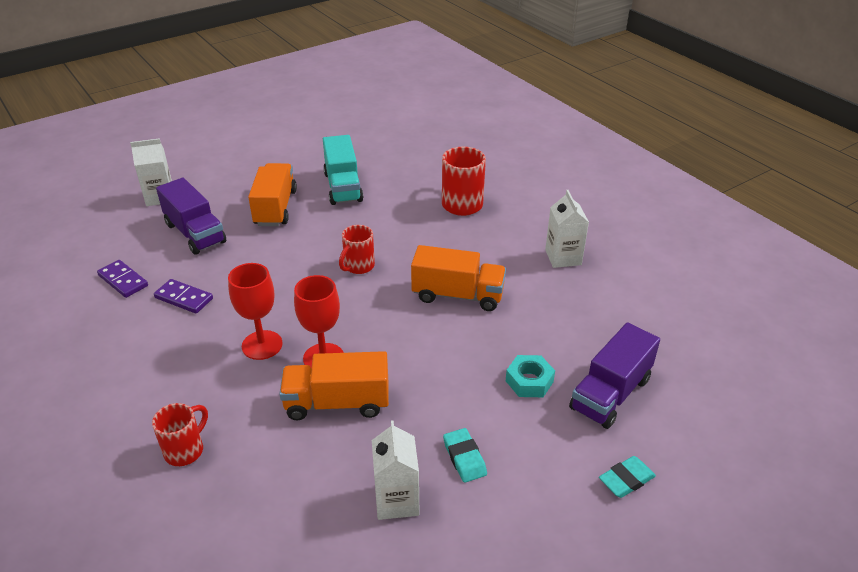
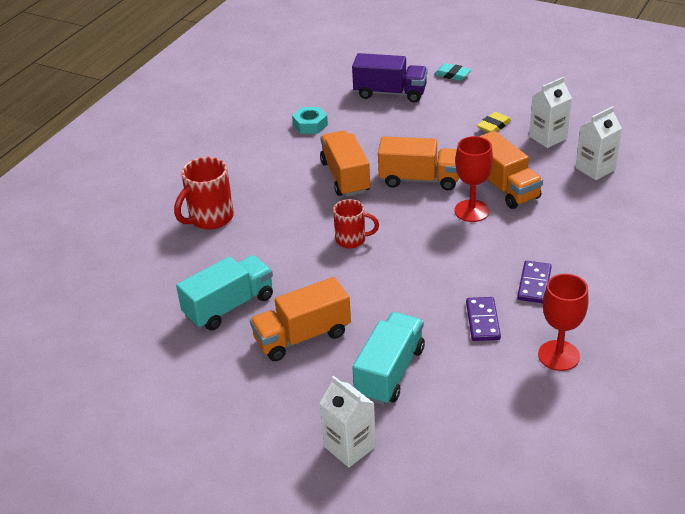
camera: 115 degrees left, 0 degrees up
purple domino [97,260,148,298] -> purple domino moved to [517,261,551,303]
red mug [152,403,208,466] -> none
purple truck [156,178,226,255] -> turquoise truck [352,312,425,405]
red goblet [228,263,283,360] -> red goblet moved to [538,274,589,371]
turquoise eraser [443,428,487,483] -> yellow eraser [477,112,511,133]
turquoise nut [506,355,555,397] -> turquoise nut moved to [292,107,328,134]
white carton [545,190,589,268] -> white carton moved to [575,106,622,180]
none -> orange truck [378,137,459,190]

